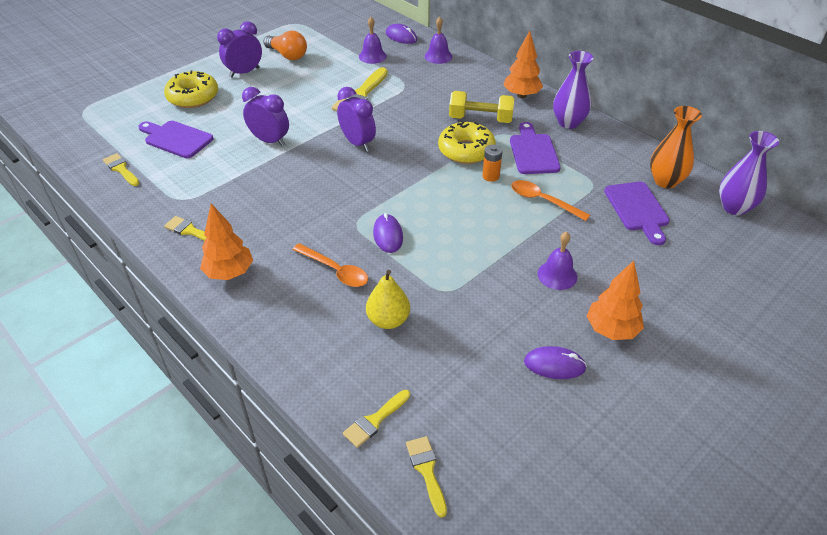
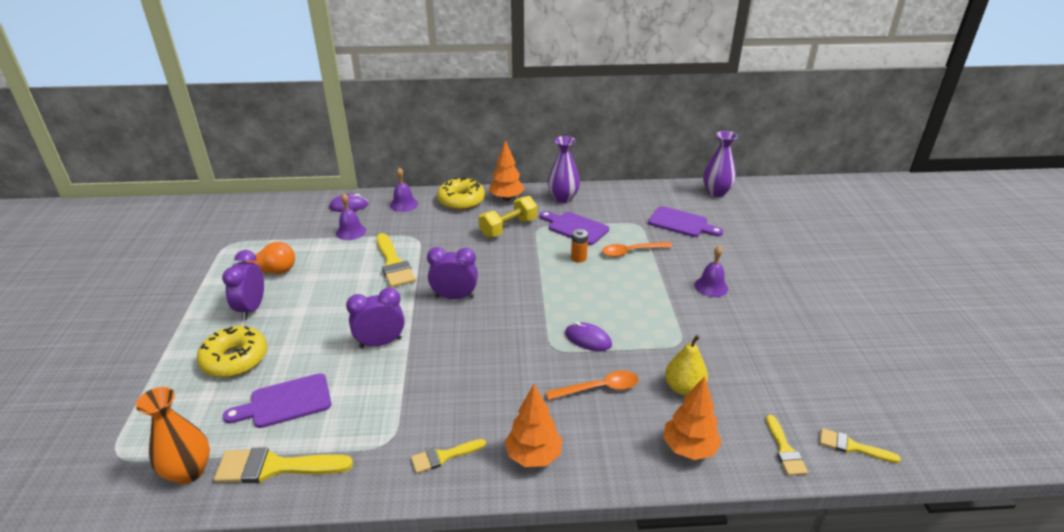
camera: 50 degrees left, 10 degrees down
yellow brush [103,153,140,186] -> yellow brush [214,447,353,483], size x1.71
yellow donut [438,122,496,164] -> yellow donut moved to [437,178,485,210]
purple mouse [524,346,587,379] -> none
orange tree [587,261,644,340] -> orange tree moved to [663,376,722,460]
orange vase [650,106,702,188] -> orange vase moved to [136,387,210,484]

